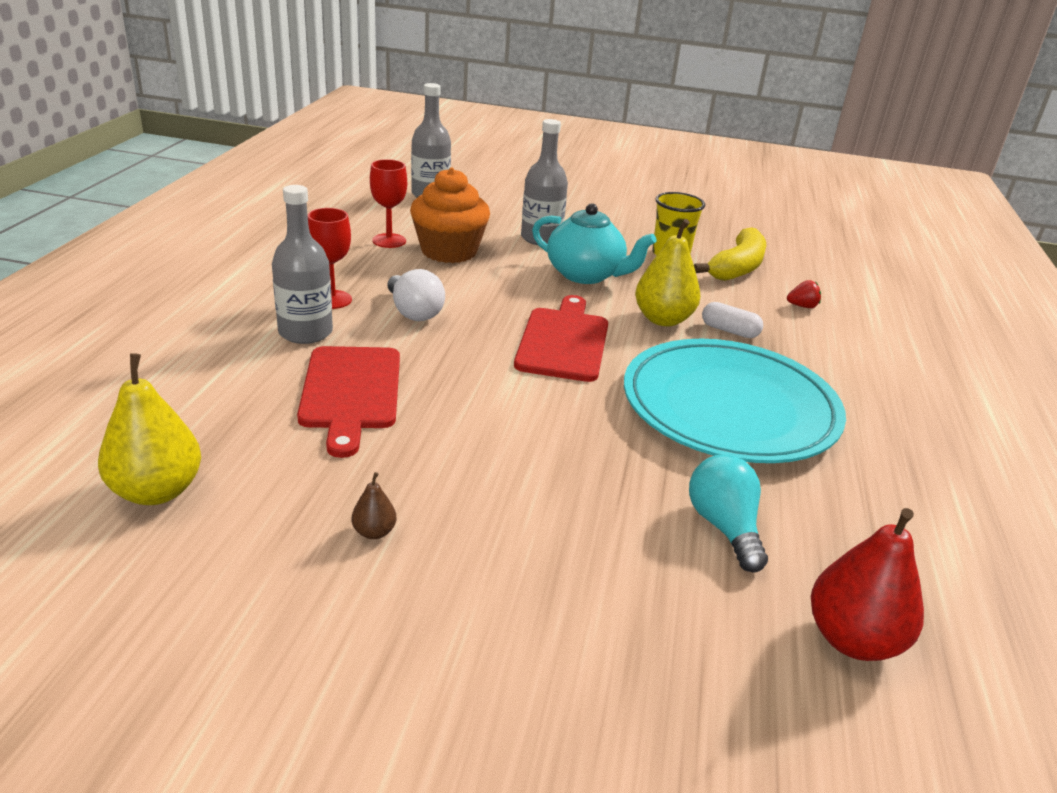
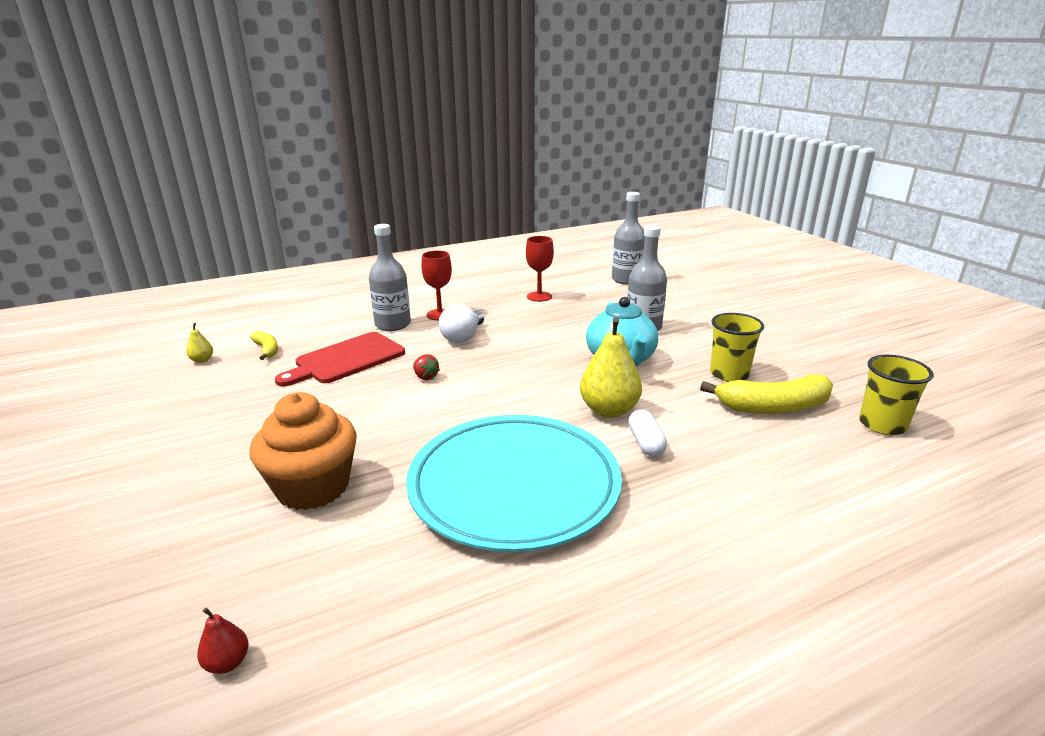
camera: 55 degrees right, 5 degrees down
yellow pear [98,353,201,505] -> yellow pear [186,323,213,363], size x0.46
brown pear [352,472,396,539] -> none
orange cupcake [410,167,490,263] -> orange cupcake moved to [249,392,357,510]
red cutting board [514,295,608,382] -> none
turquoise light bulb [689,455,768,572] -> none
red strawberry [787,280,821,308] -> red strawberry moved to [413,354,440,380]
red pear [811,508,924,661] -> red pear [197,607,248,674], size x0.46
none -> yellow banana [250,331,278,360]
none -> yellow cup [859,354,934,435]

